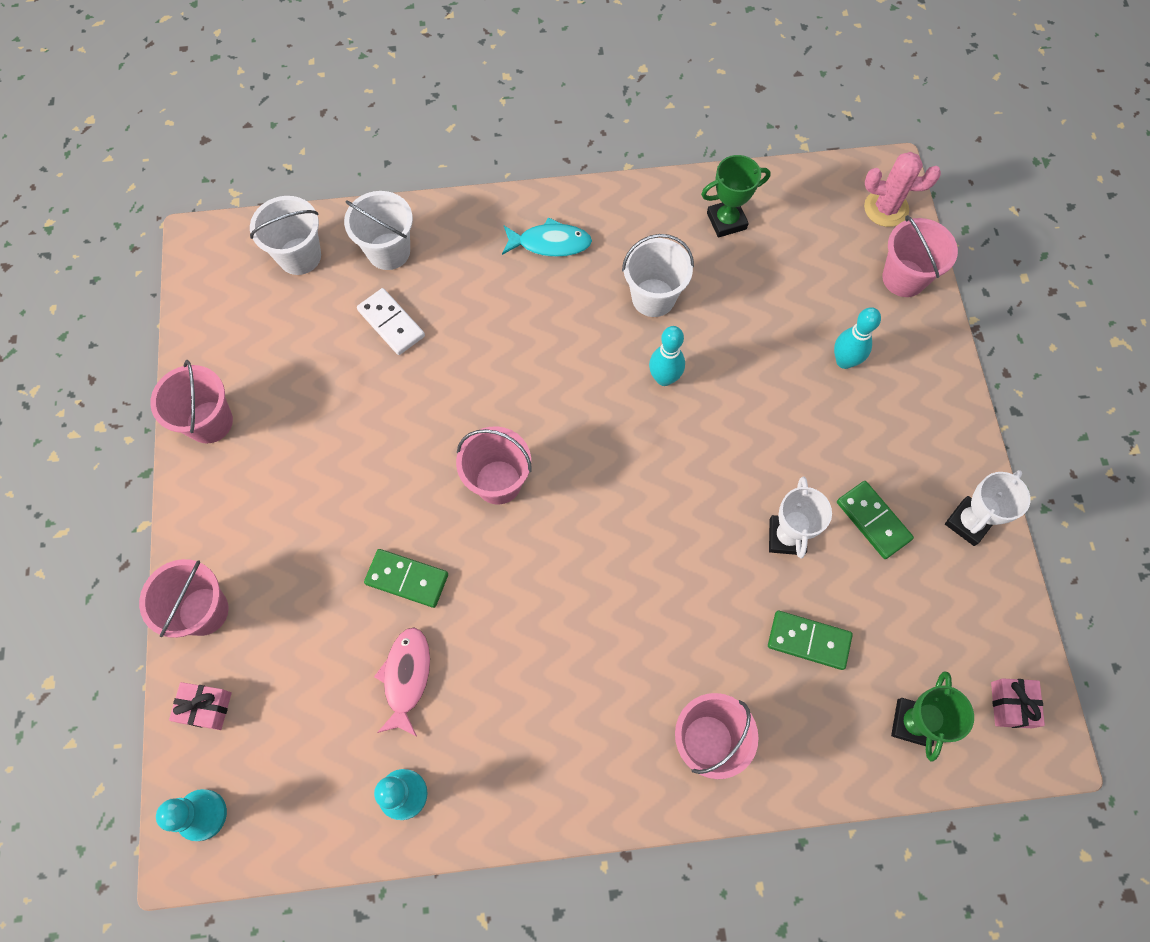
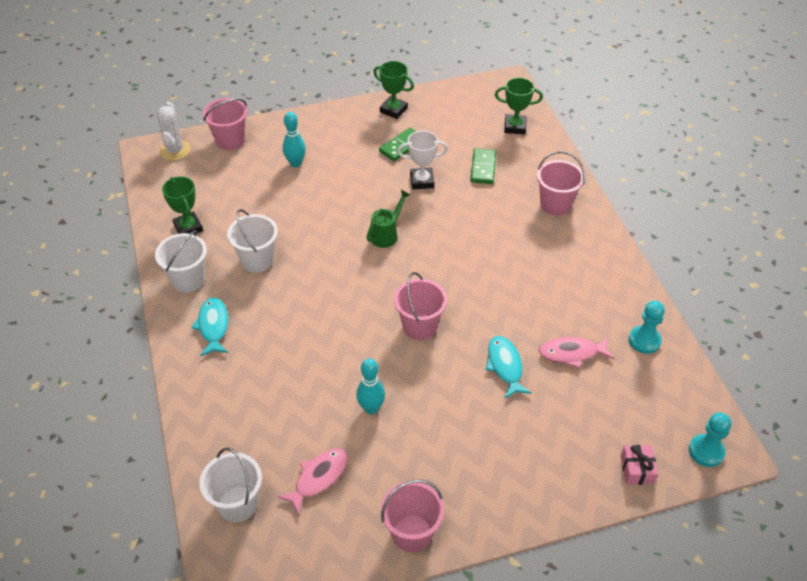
camera: 100 degrees left, 20 degrees down
pink bucket [139,559,229,638] -> none
white bucket [344,191,413,270] -> white bucket moved to [155,230,207,293]
white domino [357,288,425,355] -> none
green domino [364,549,448,608] -> turquoise fish [485,336,532,399]
turquoise bowling pin [649,326,685,386] -> turquoise bowling pin moved to [356,358,385,414]
pink cactus [864,152,941,227] -> white cactus [157,102,190,161]
white trophy [945,470,1030,546] -> green trophy [373,61,414,119]
pink gift [991,678,1045,728] -> none
none -> pink fish [277,449,348,515]
none -> green watering can [366,190,411,248]

